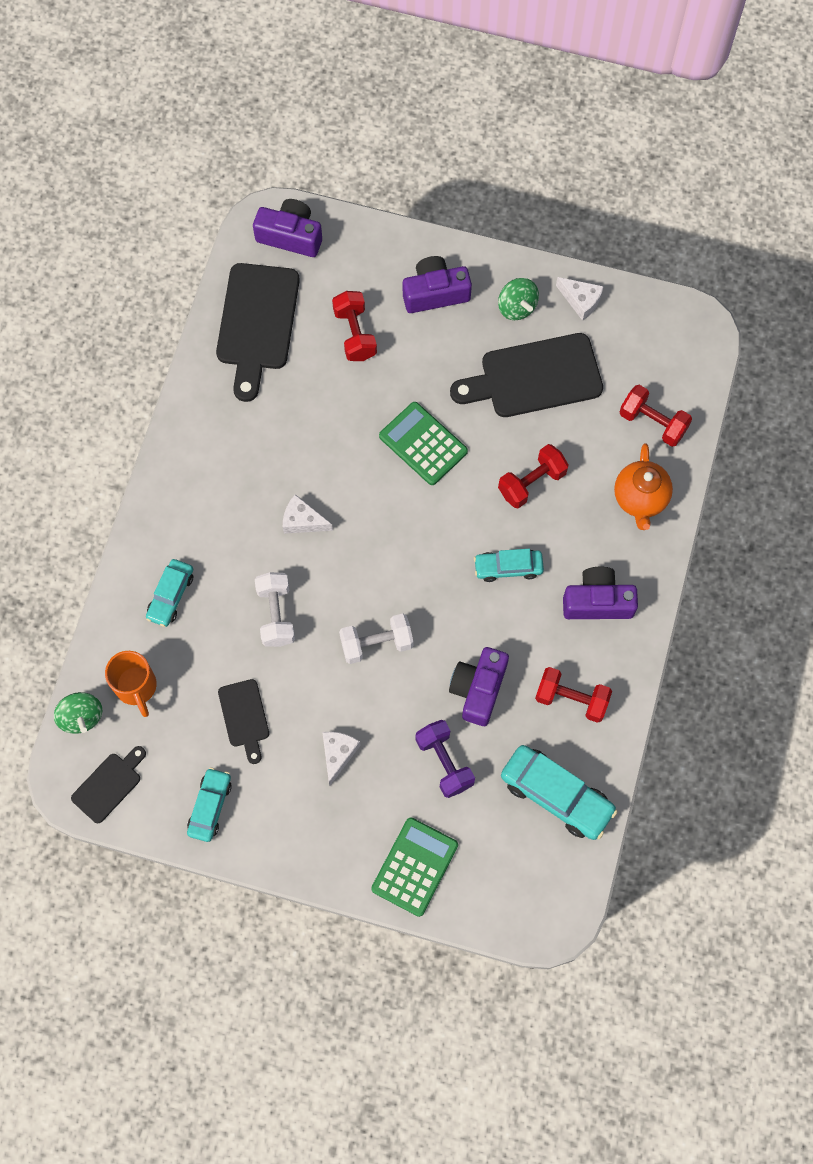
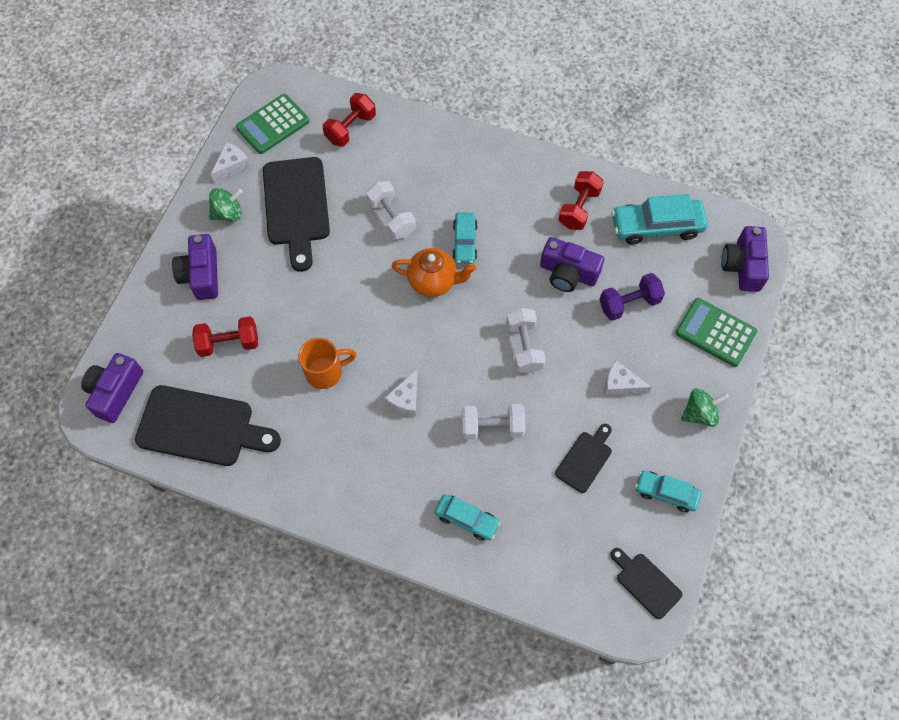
camera: 85 degrees left, 5 degrees down
green spinning top [54,692,103,734] -> green spinning top moved to [681,388,729,427]
orange mug [105,651,157,717] -> orange mug moved to [298,338,356,389]
black cutting board [218,679,269,764] -> black cutting board turned 45 degrees counterclockwise [555,424,612,493]
green calculator [379,402,468,485] -> green calculator moved to [236,94,310,154]
red dumbbell [498,444,569,508] -> white dumbbell [366,181,416,239]
turquoise car [501,745,618,840] -> turquoise car turned 135 degrees counterclockwise [611,194,708,245]
purple camera [563,567,638,619] -> purple camera moved to [721,226,769,292]
orange teapot [614,443,673,530] -> orange teapot moved to [391,248,476,297]

